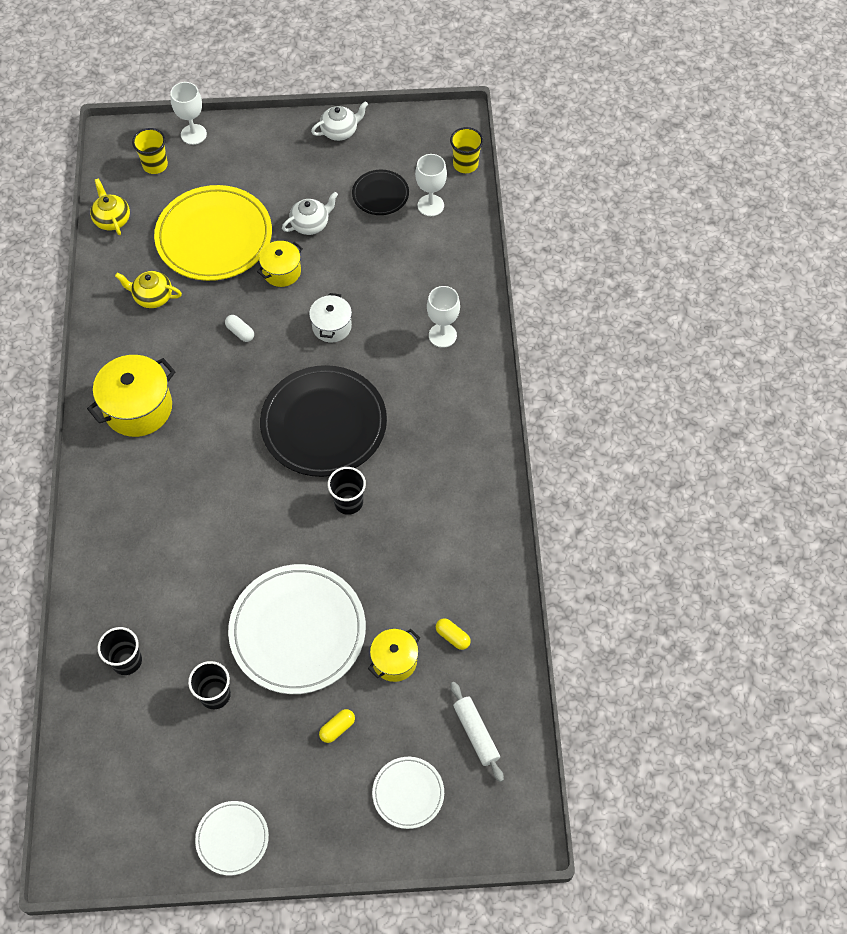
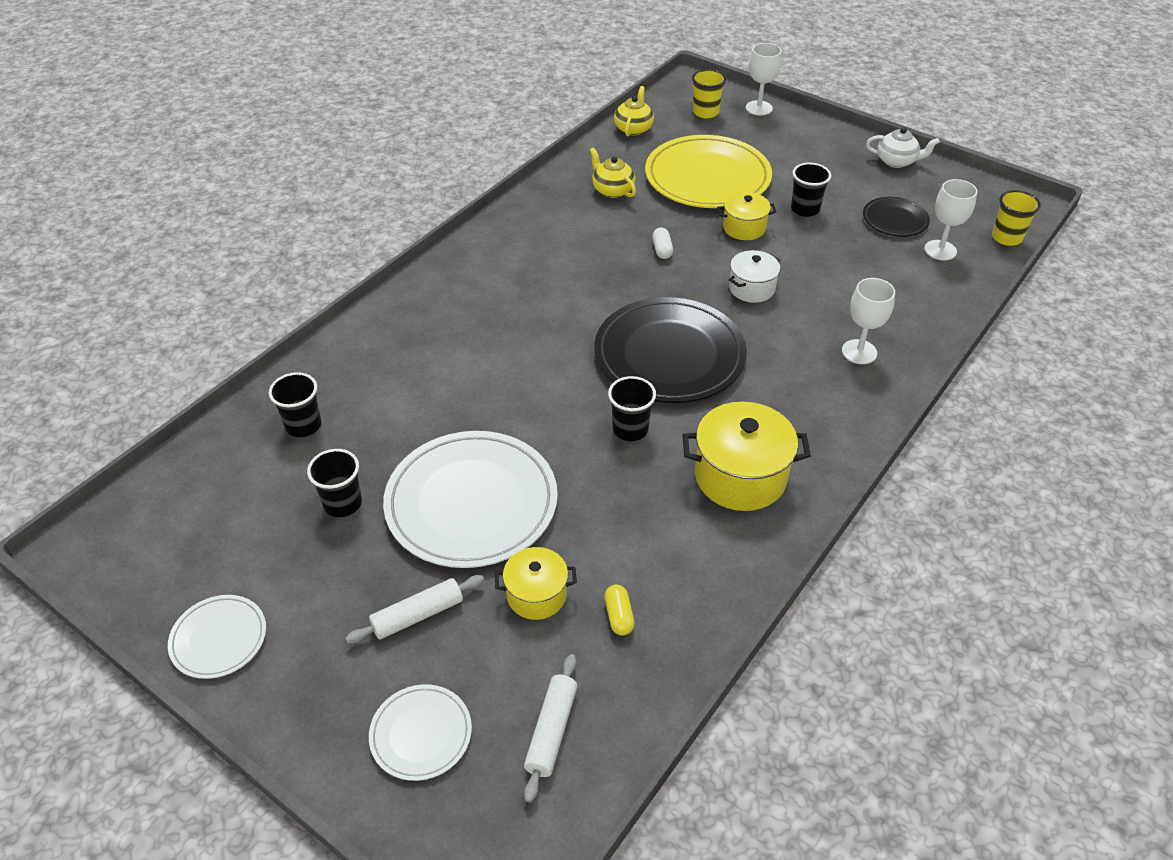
camera: 40 degrees right, 15 degrees down
yellow pot [87,355,175,437] -> yellow pot moved to [682,402,811,511]
white teapot [282,192,338,235] -> black cup [791,163,831,217]
yellow capsule [319,709,355,743] -> white rolling pin [345,575,484,643]

